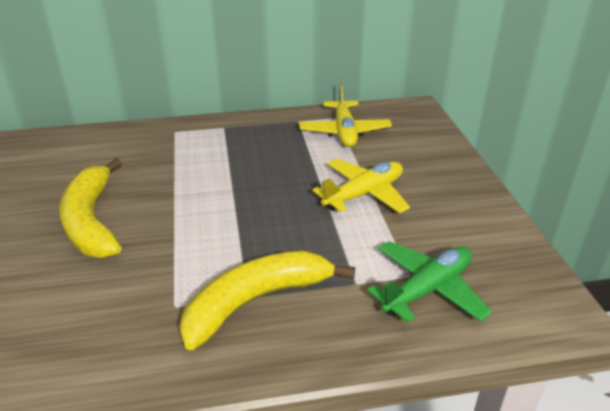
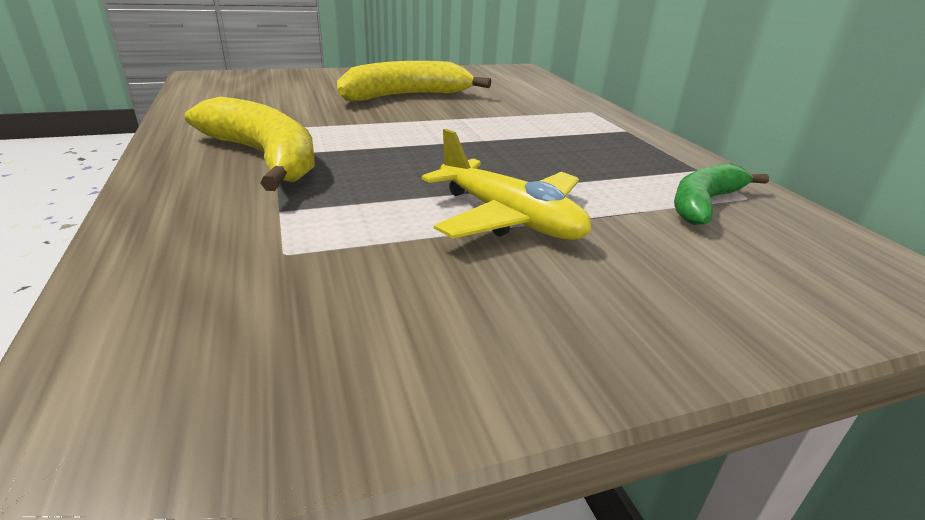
camera: 80 degrees right, 5 degrees down
yellow plane [299,83,392,147] -> green banana [674,163,769,225]
green plane [367,241,492,323] -> none

